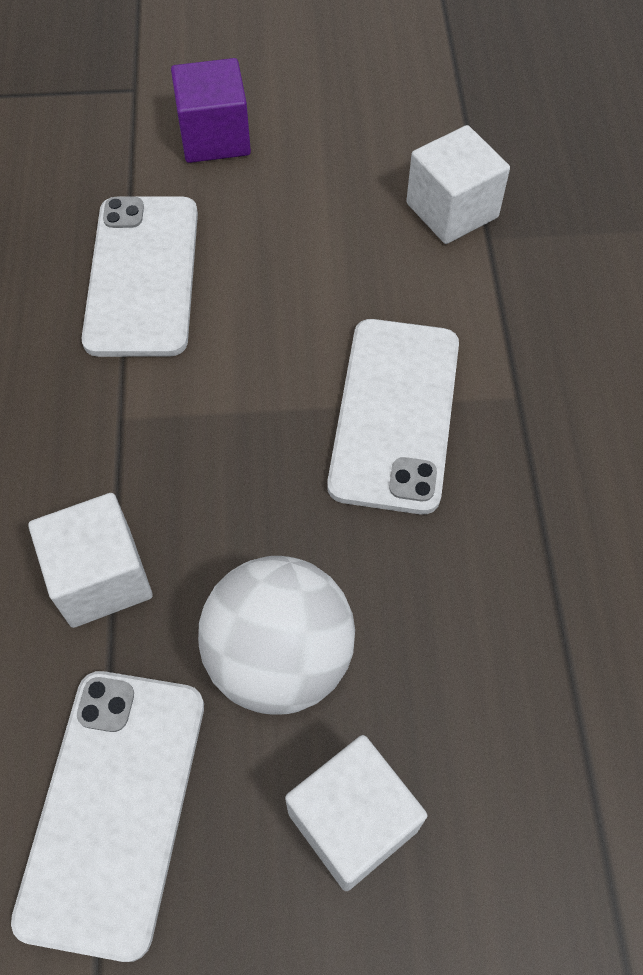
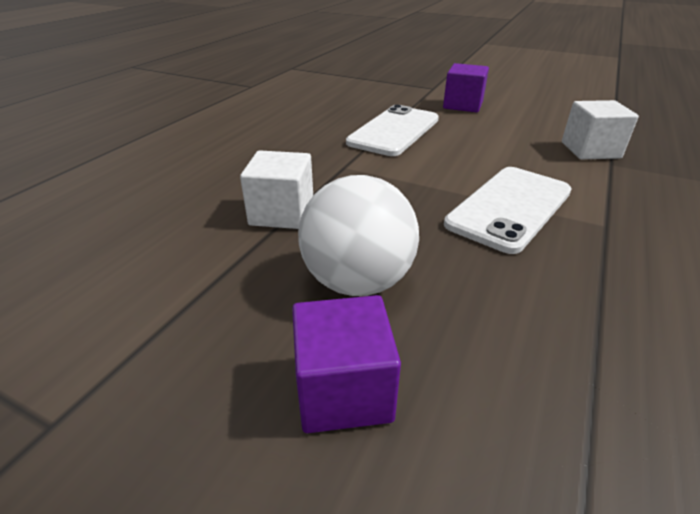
camera: 30 degrees right, 25 degrees down
white phone [11,671,204,962] -> none
white cube [285,735,427,891] -> purple cube [292,295,401,433]

